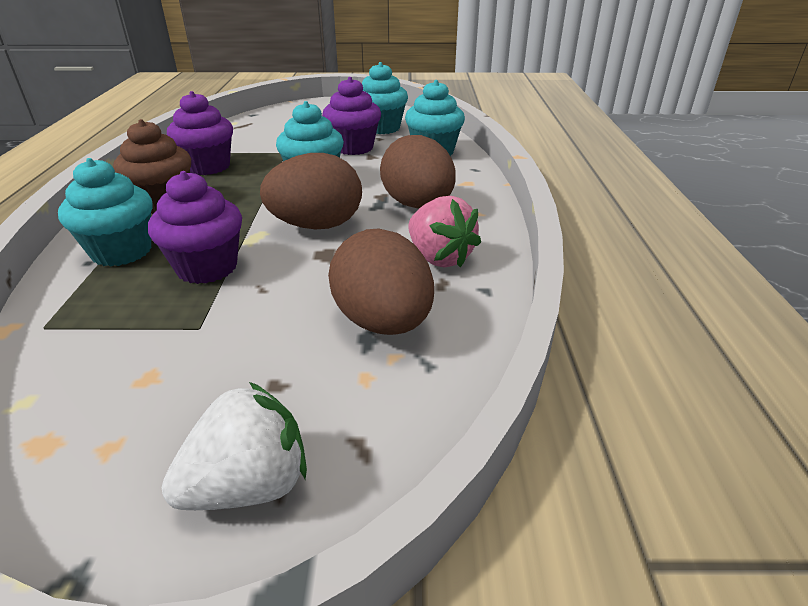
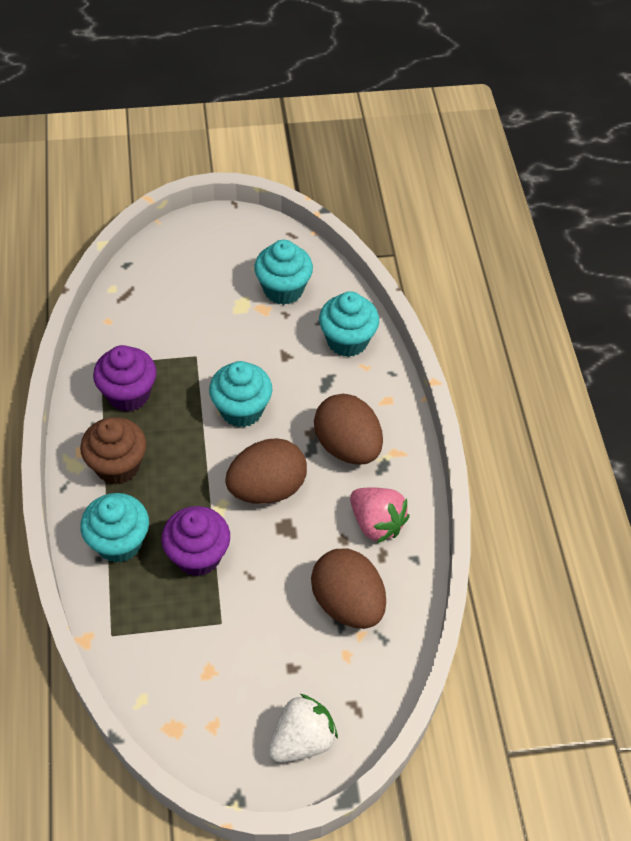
camera: 10 degrees left, 20 degrees up
purple cupcake [322,77,381,155] -> none

